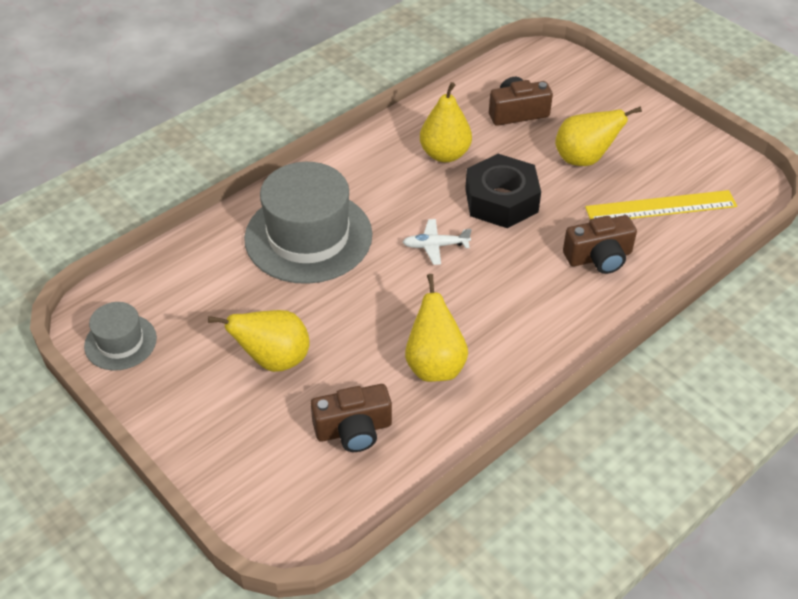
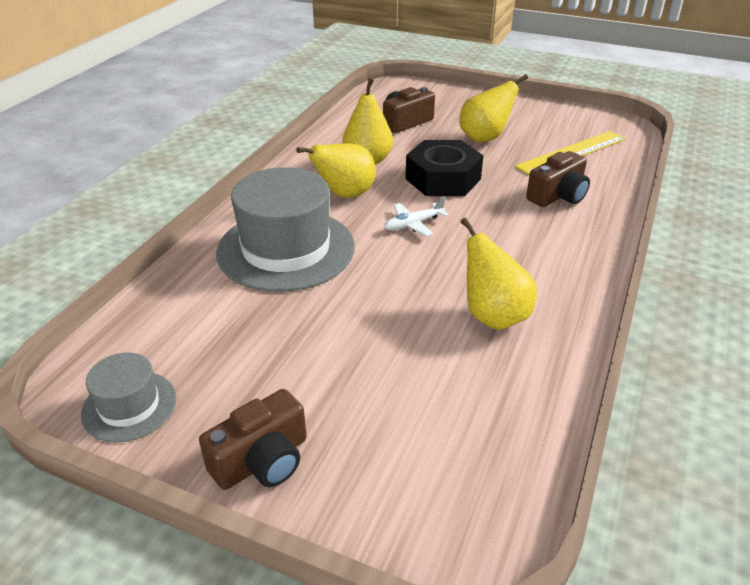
camera: 25 degrees left, 10 degrees down
yellow pear [208,310,310,372] -> yellow pear moved to [296,143,376,198]
brown camera [311,384,392,452] -> brown camera moved to [199,389,307,490]

